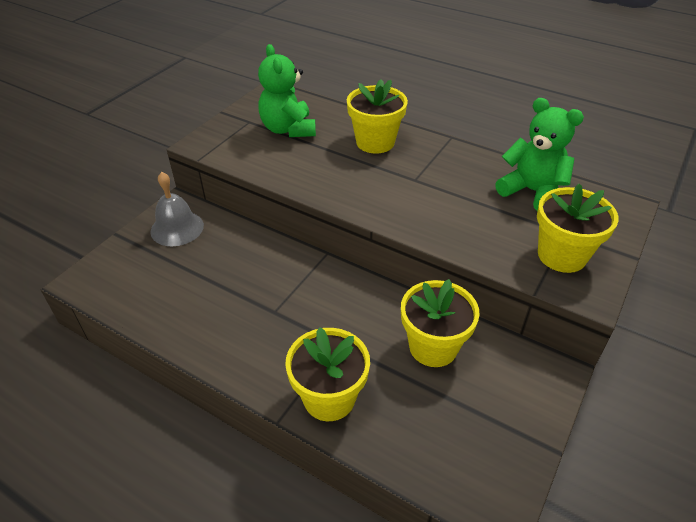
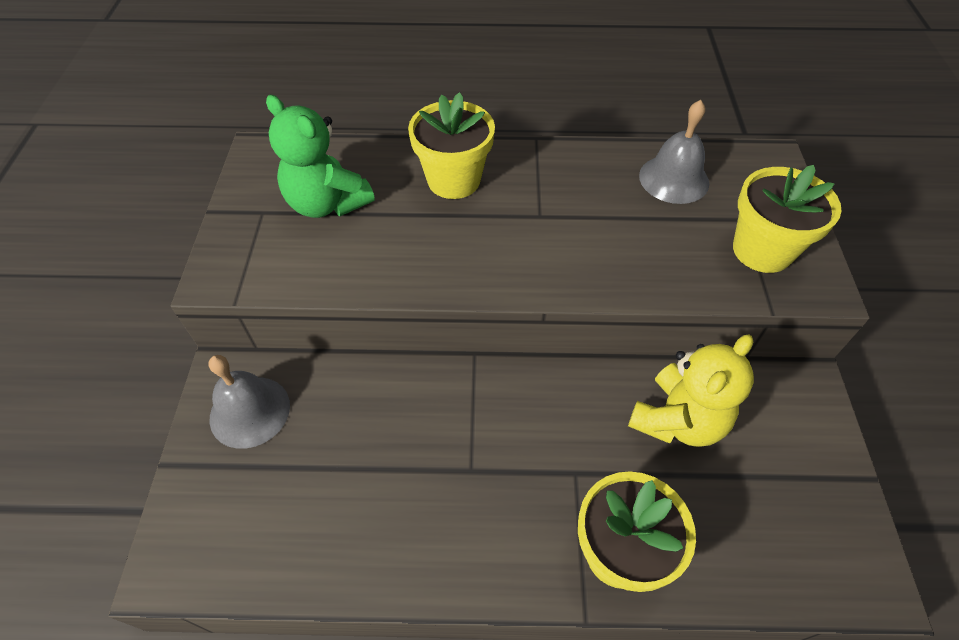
camera: 30 degrees left, 10 degrees up
yellow flower pot [401,279,480,367] -> yellow teddy bear [628,334,754,447]
green teddy bear [495,98,584,211] -> grey bell [639,100,709,204]

